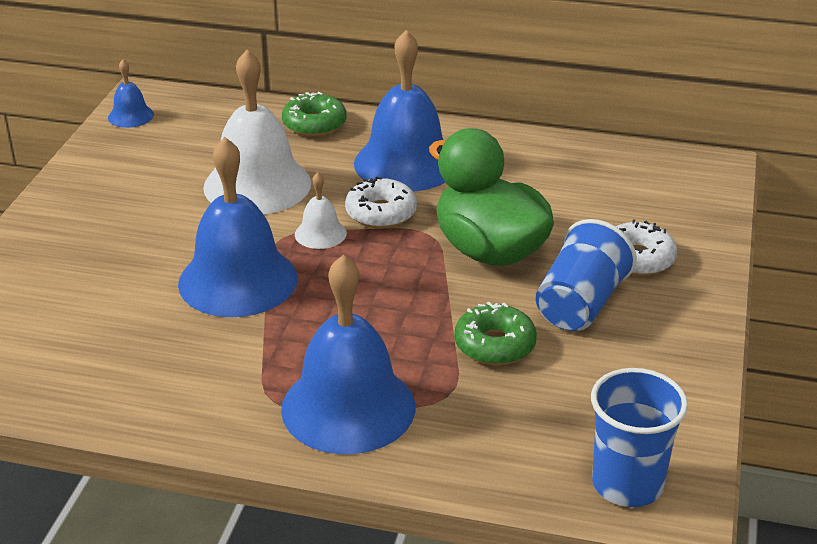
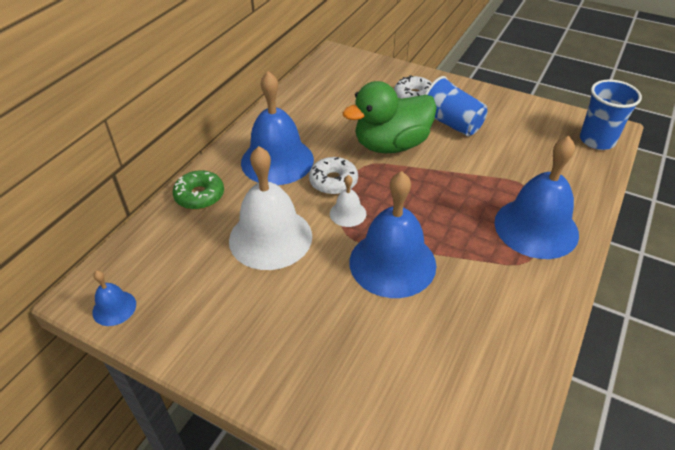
camera: 75 degrees left, 10 degrees up
green donut [454,302,537,365] -> none

